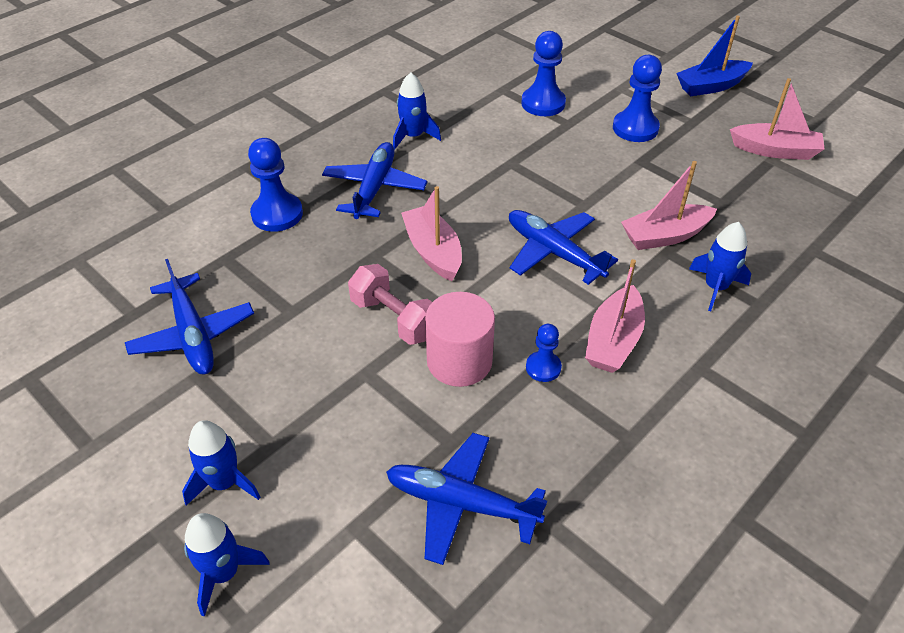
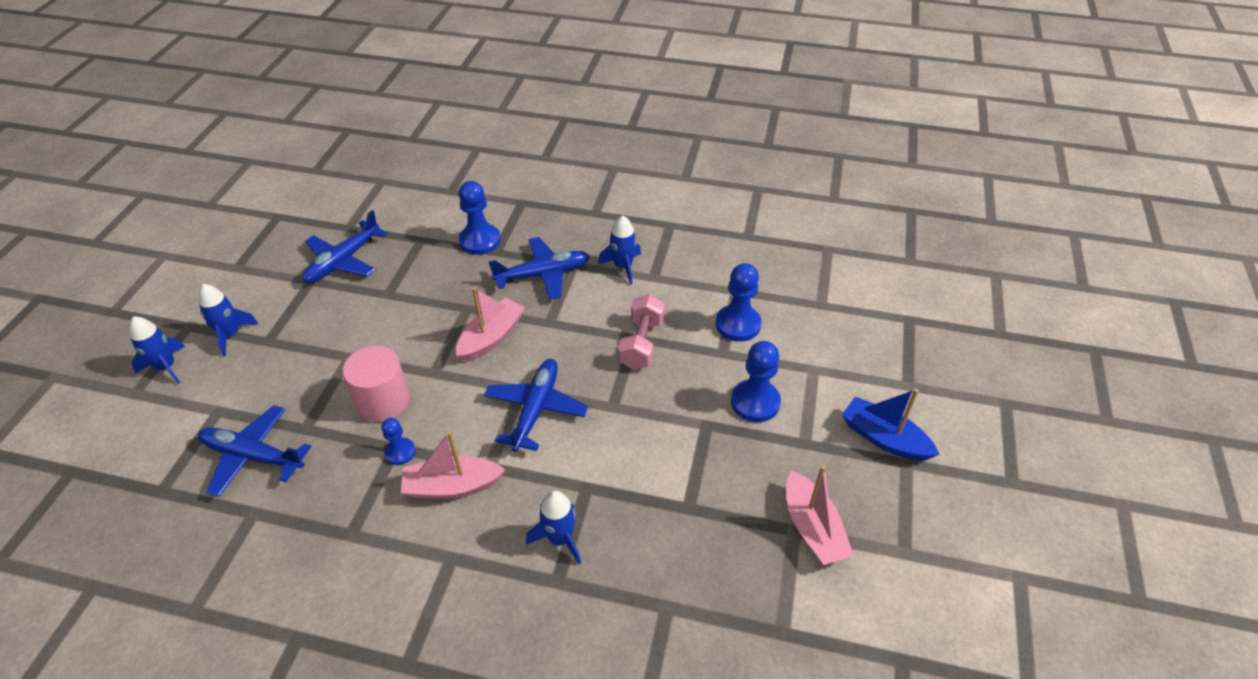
camera: 60 degrees right, 0 degrees up
pink dumbbell [348,264,432,345] -> pink dumbbell moved to [618,294,665,370]
blue plane [386,433,547,565] -> blue plane turned 60 degrees counterclockwise [198,405,311,497]
pink boat [621,161,717,250] -> none

